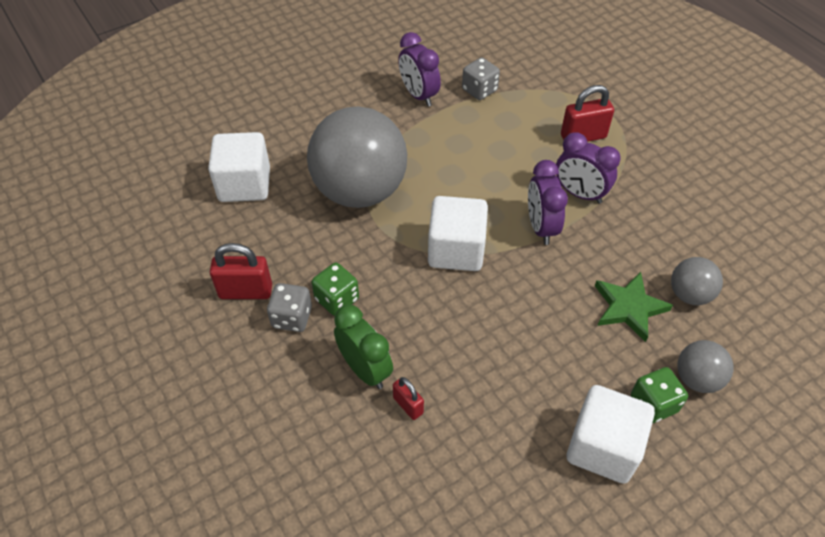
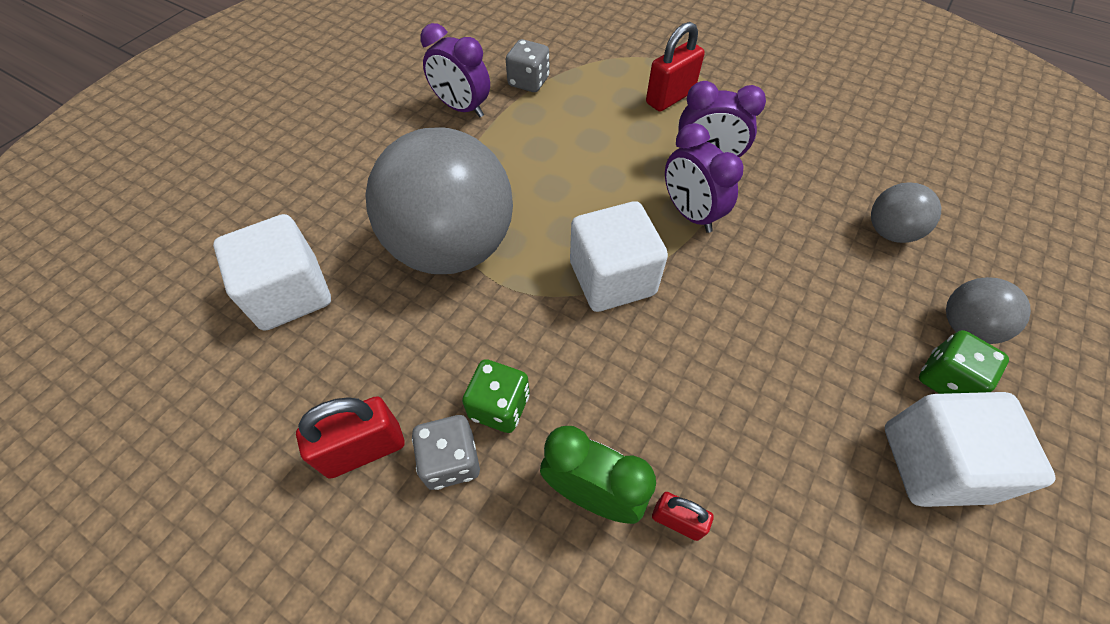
camera: 25 degrees left, 5 degrees up
green star [595,272,673,342] -> none

